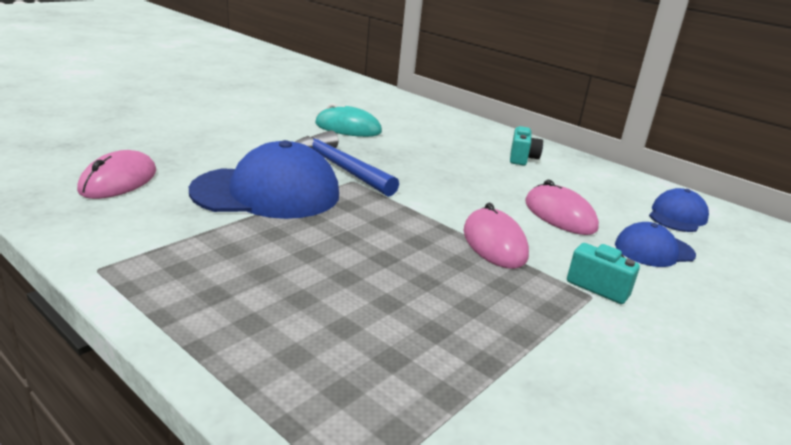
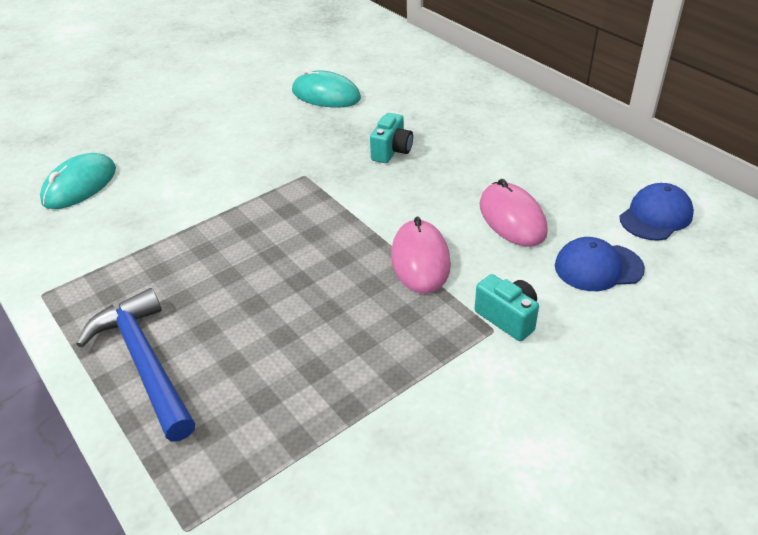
camera: 15 degrees right, 15 degrees up
pink mouse [77,150,156,199] -> turquoise mouse [40,153,116,209]
blue cap [189,140,339,219] -> none
blue hammer [295,130,399,197] -> blue hammer moved to [76,288,195,442]
turquoise camera [510,126,543,165] -> turquoise camera moved to [370,113,413,163]

